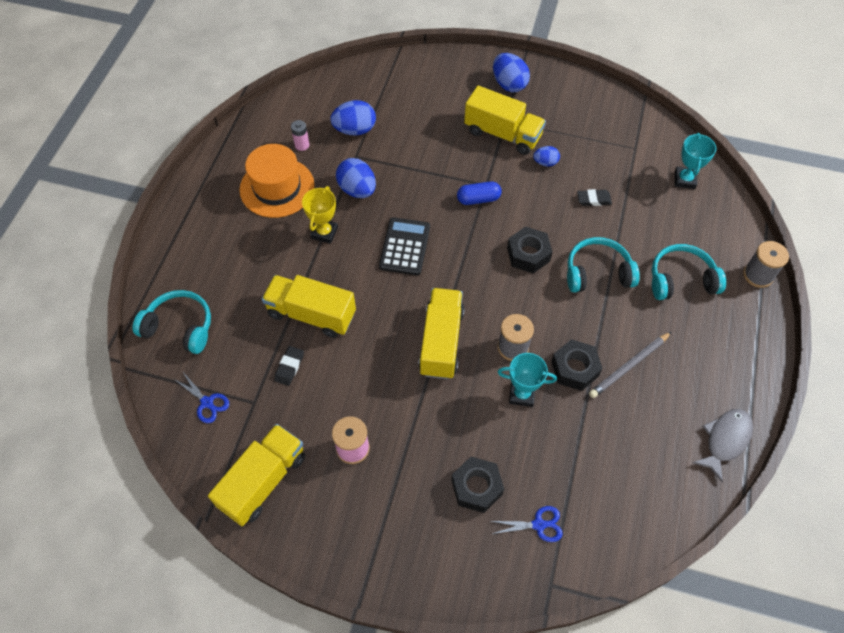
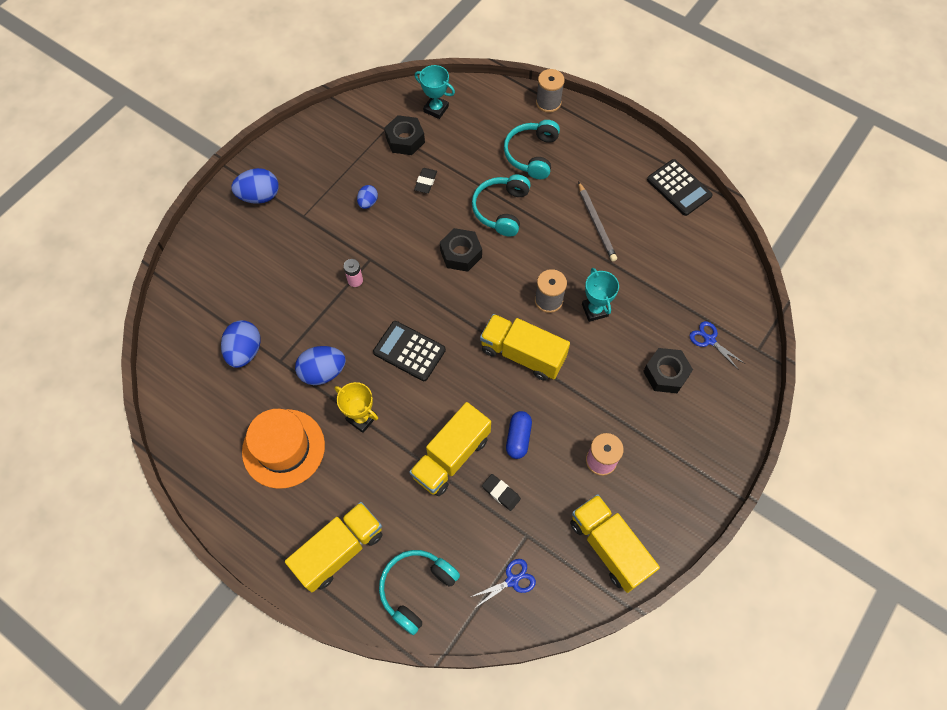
camera: 70 degrees left, 5 degrees up
pink battery [291,120,310,151] -> pink battery moved to [344,259,363,287]
blue capsule [457,181,502,205] -> blue capsule moved to [506,411,532,459]
yellow truck [464,86,546,155] -> yellow truck moved to [285,502,383,592]
blue scissors [491,506,563,542] -> blue scissors turned 60 degrees counterclockwise [689,321,745,370]
turquoise trophy [497,353,557,407] -> turquoise trophy turned 45 degrees counterclockwise [582,268,619,322]
black nut [551,339,603,391] -> black nut moved to [384,115,425,155]
grey fish [692,409,753,483] -> black calculator [647,159,713,216]

